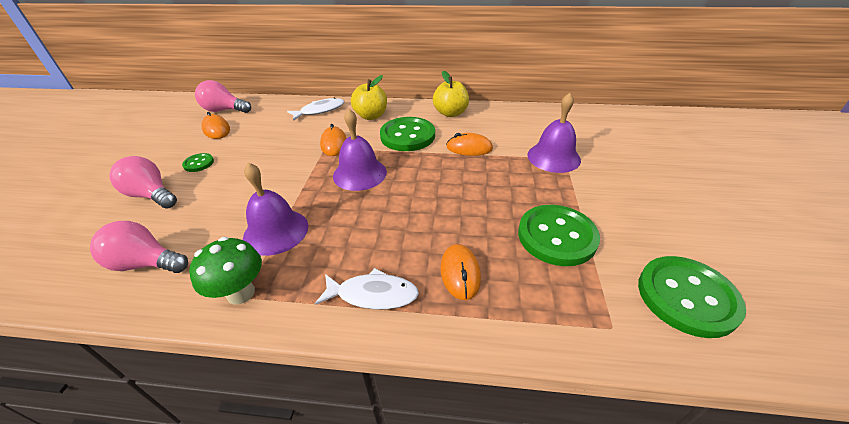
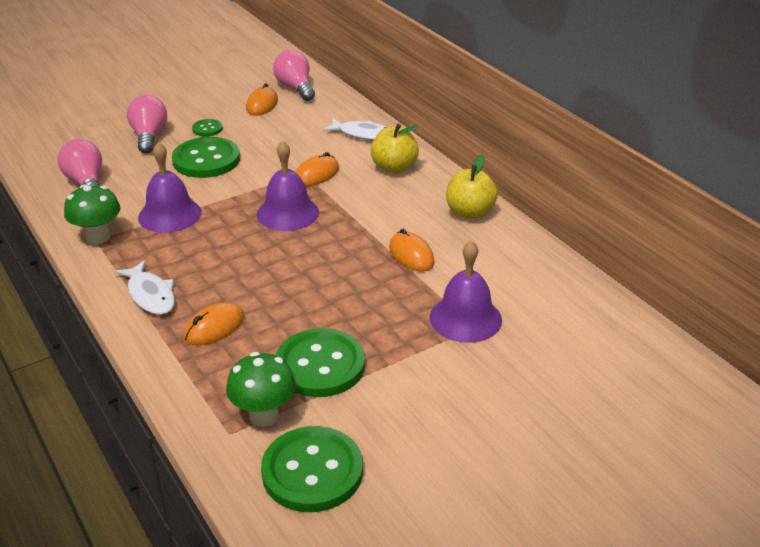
camera: 50 degrees right, 5 degrees down
green button [380,117,435,151] -> green button moved to [172,137,240,178]
none -> green mushroom [226,352,296,427]

